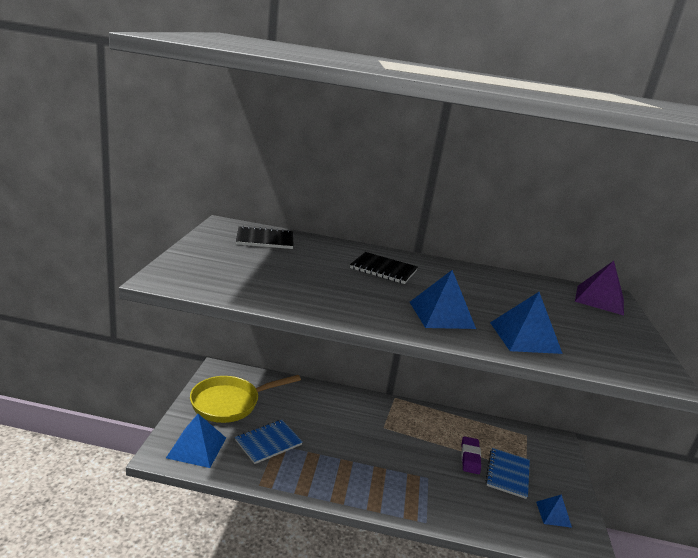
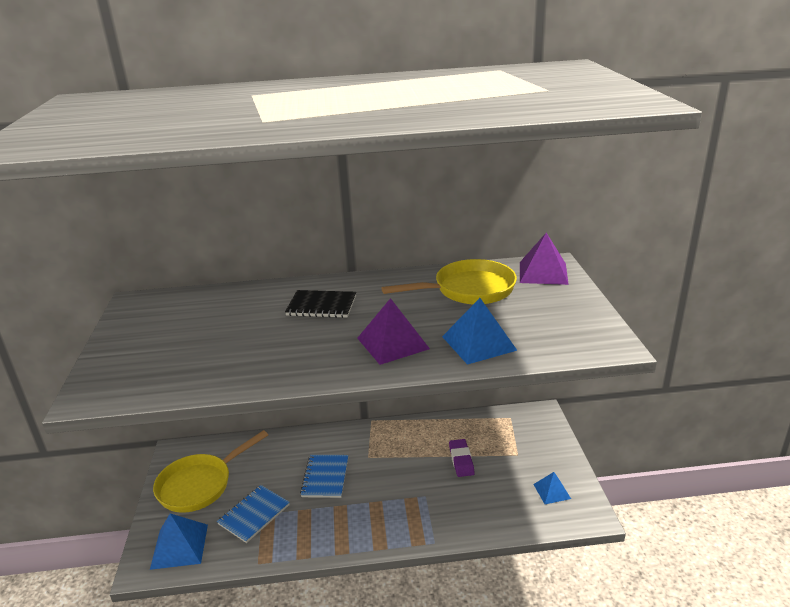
camera: 10 degrees left, 5 degrees up
black notebook [236,226,294,249] -> none
blue pyramid [410,270,476,329] -> purple pyramid [357,298,430,365]
blue notebook [486,448,530,499] -> blue notebook moved to [300,455,348,498]
none -> yellow pan [381,259,517,305]

